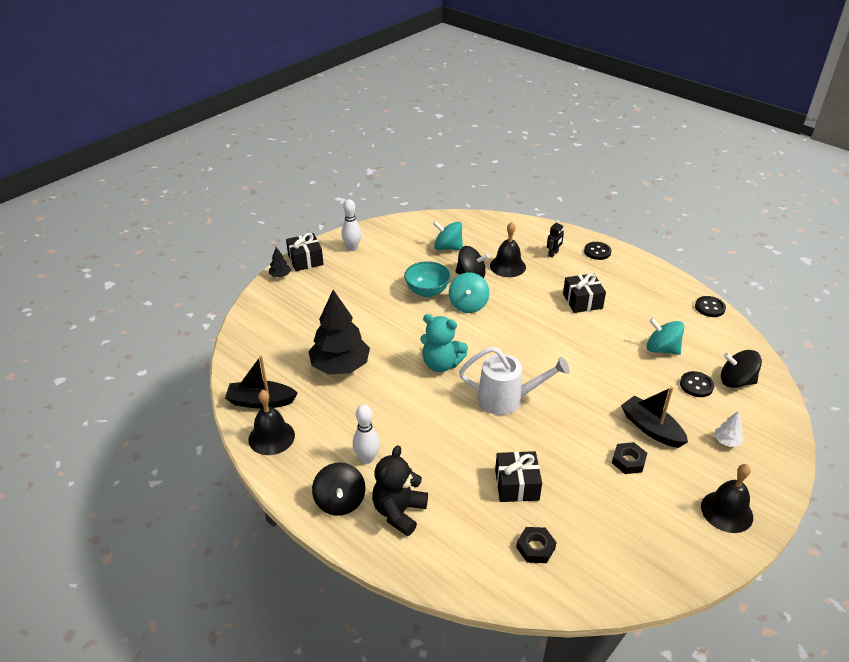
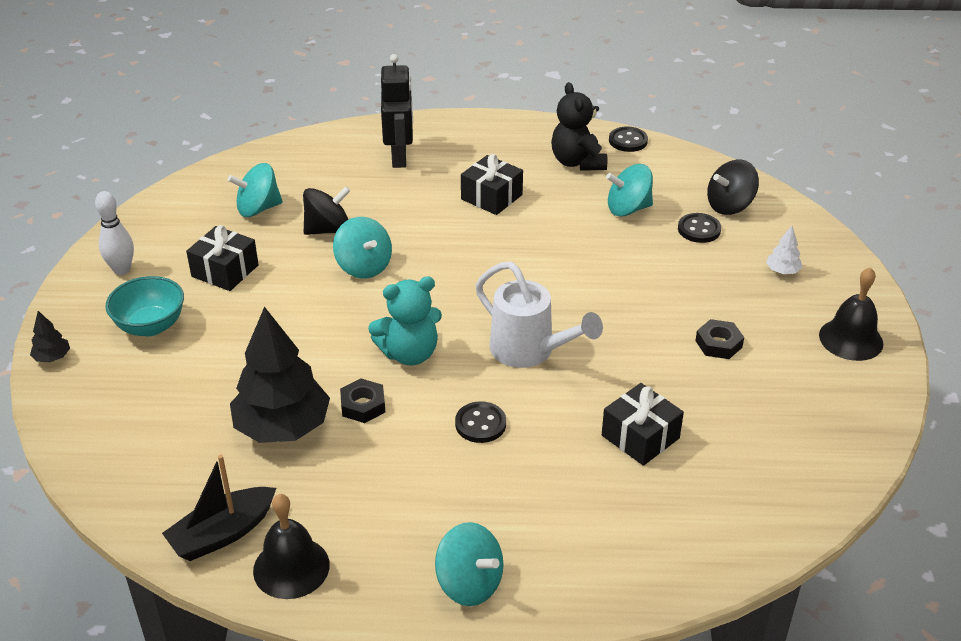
camera: 40 degrees left, 0 degrees up
black gift [286,233,324,271] -> black gift moved to [186,225,259,291]
black spinning top [312,463,365,516] -> turquoise spinning top [435,522,504,606]
white bowling pin [353,404,380,464] -> none
black teddy bear [372,445,428,536] -> black teddy bear moved to [551,82,607,171]
turquoise bowl [404,261,451,297] -> turquoise bowl moved to [106,276,184,336]
white watering can [459,347,570,415] -> white watering can turned 75 degrees clockwise [475,261,603,368]
black bell [490,222,526,277] -> none
black nut [516,527,557,563] -> black nut moved to [340,378,385,423]
black robot [547,220,564,257] -> black robot [381,54,413,168], size x1.95
black button [584,242,612,260] -> black button moved to [455,401,506,443]
black boat [621,387,688,448] -> none

